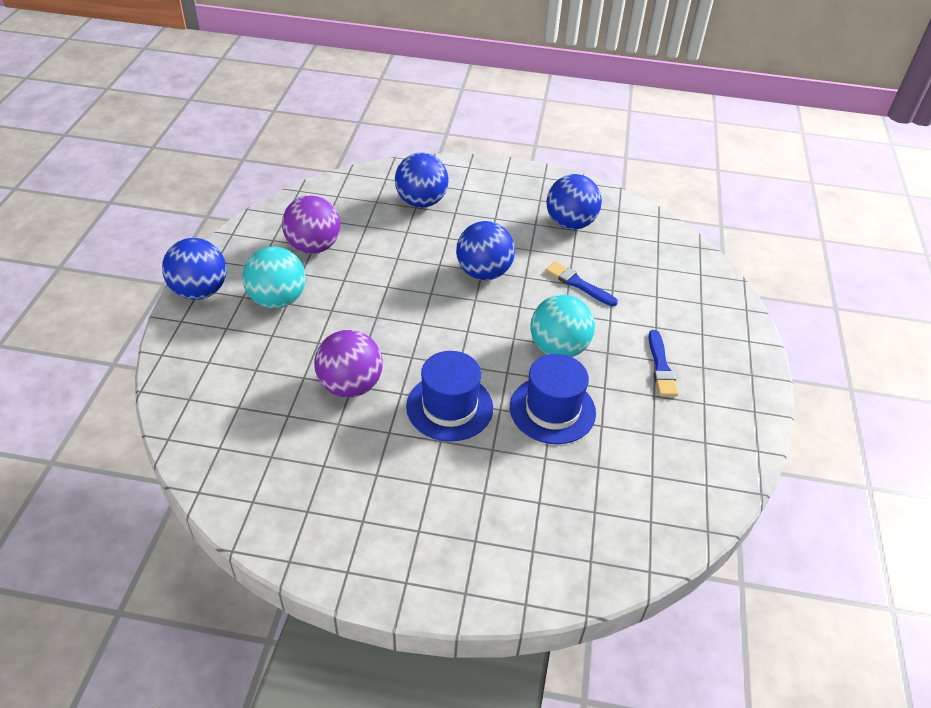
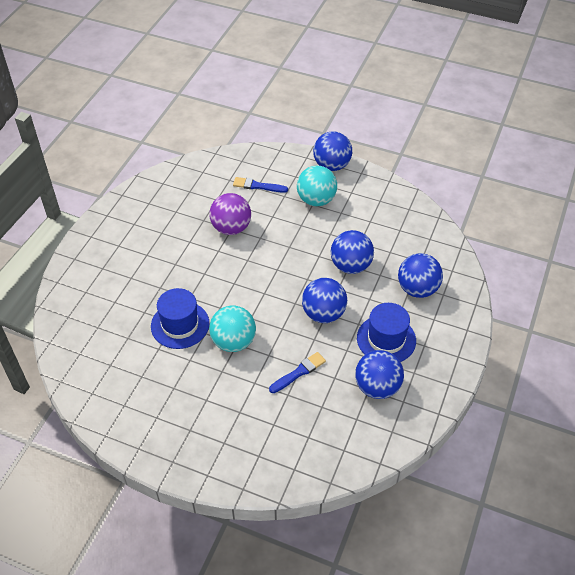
camera: 105 degrees right, 5 degrees up
purple ball [282,195,340,254] -> none
blue hat [406,351,493,442] -> blue hat moved to [357,303,416,362]
blue brush [648,330,678,396] -> blue brush moved to [233,177,288,193]
none -> blue ball [331,230,374,274]

